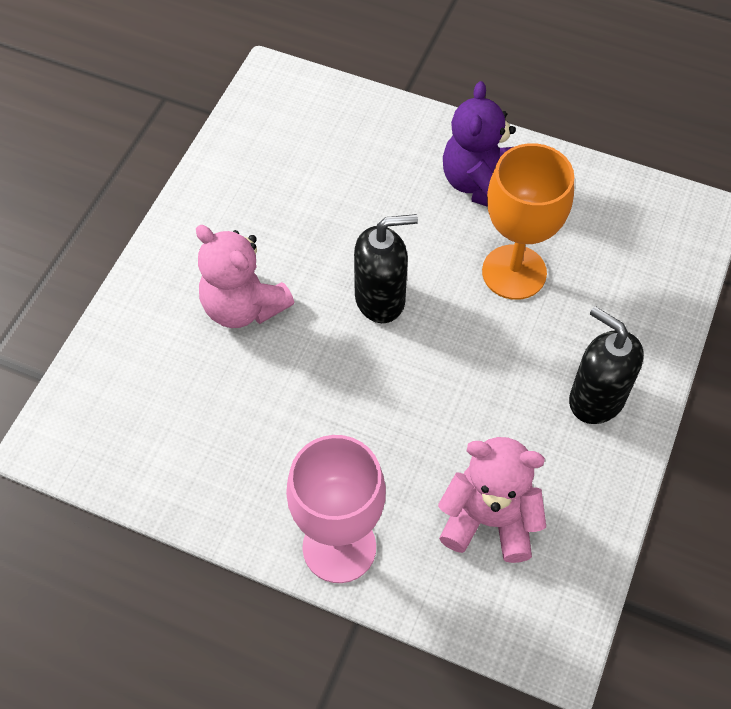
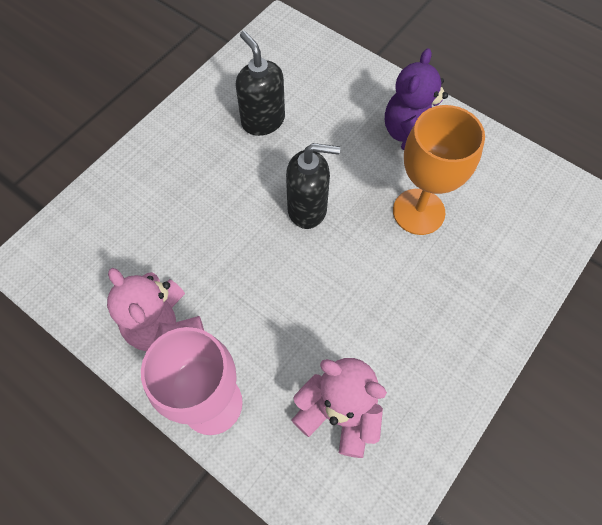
camera: 15 degrees right, 5 degrees up
pink teddy bear [196,225,294,328] -> pink teddy bear moved to [107,268,204,351]
black soap dispenser [569,306,644,424] -> black soap dispenser moved to [236,31,285,136]

